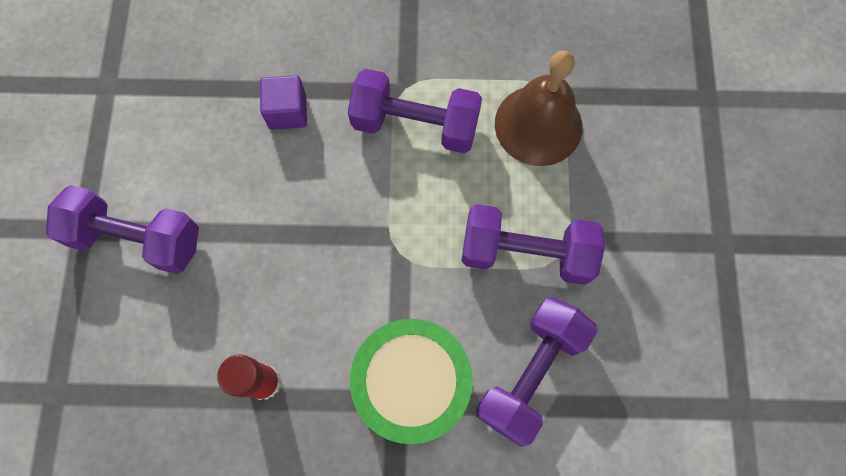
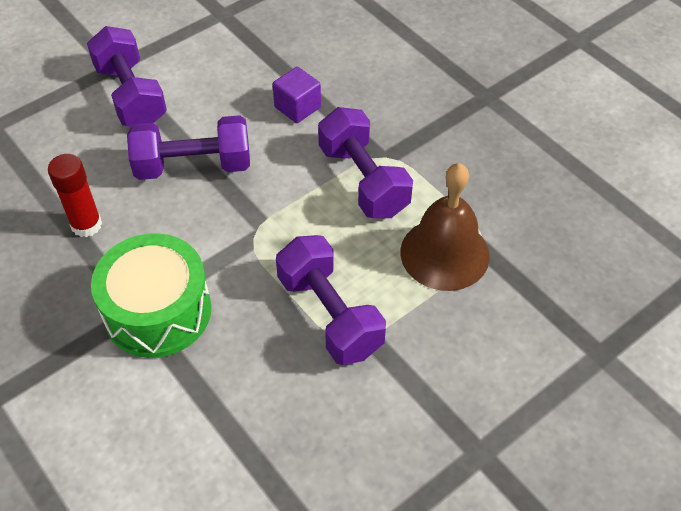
camera: 50 degrees right, 20 degrees down
purple dumbbell [476,297,598,447] -> purple dumbbell moved to [127,115,250,180]

